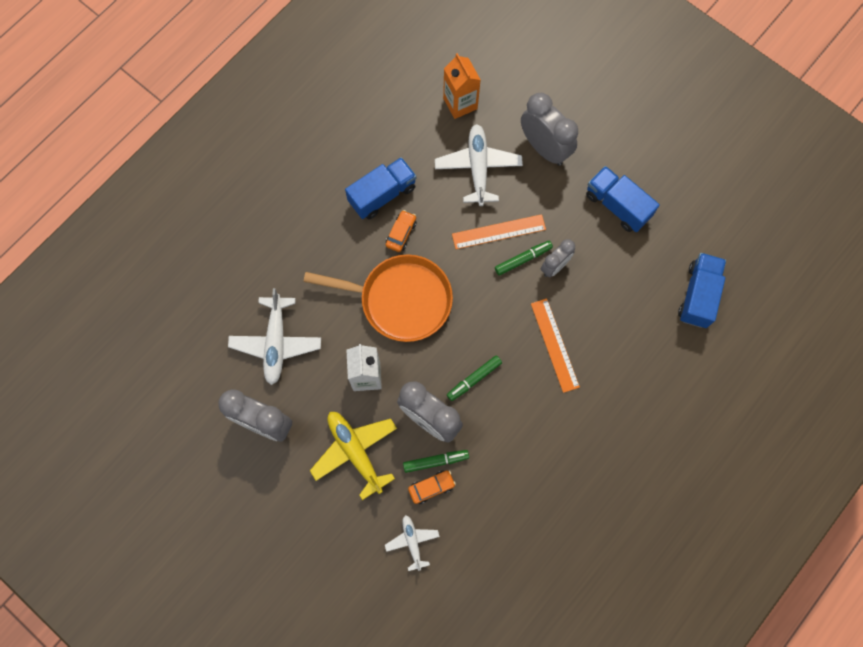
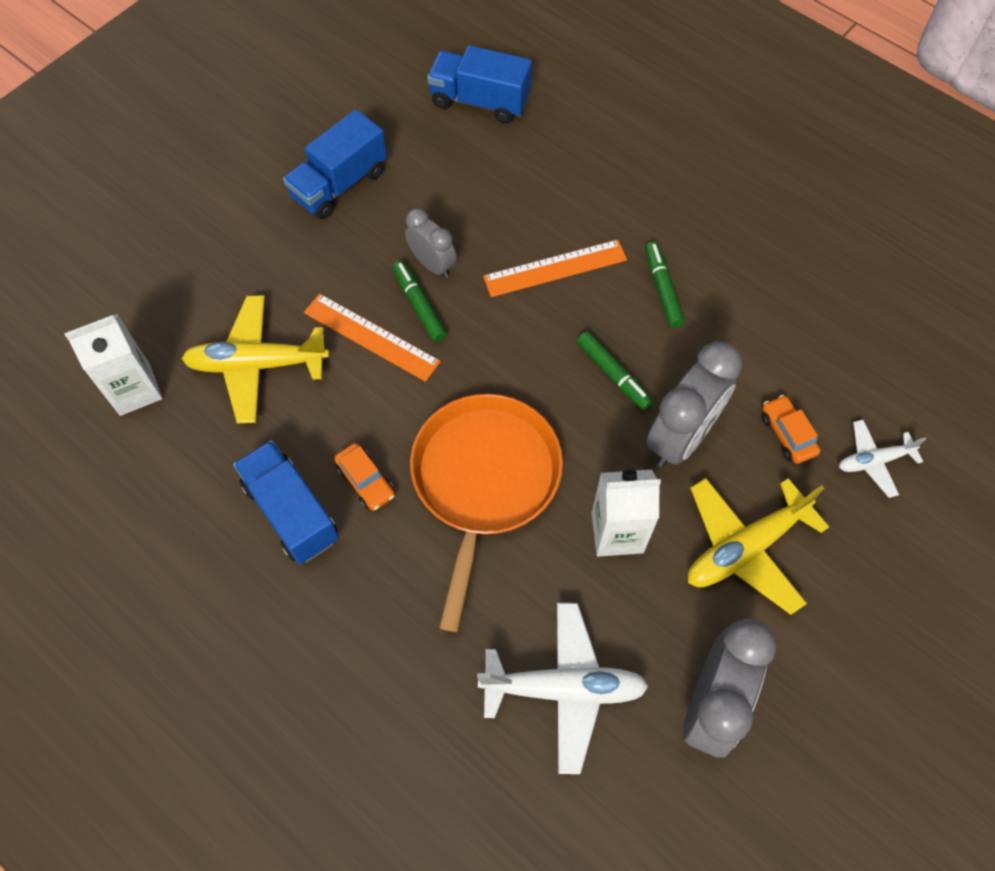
camera: 90 degrees left, 10 degrees down
orange car [386,210,416,252] -> orange car turned 150 degrees counterclockwise [334,443,395,511]
green marker [403,450,469,473] -> green marker moved to [645,242,684,328]
white plane [435,124,523,206] -> yellow plane [181,295,329,423]
orange carton [443,53,481,119] -> white carton [64,314,163,416]
orange ruler [452,214,546,249] -> orange ruler turned 45 degrees counterclockwise [304,293,441,382]
grey clock [521,93,578,166] -> none

